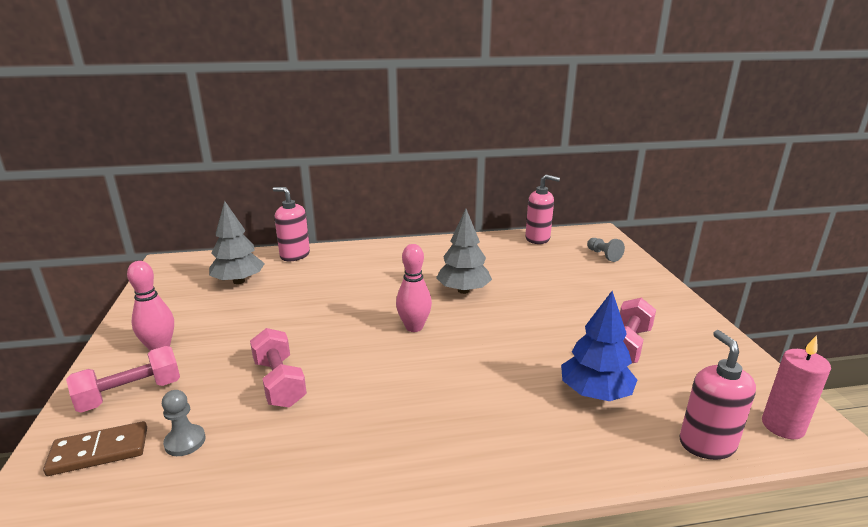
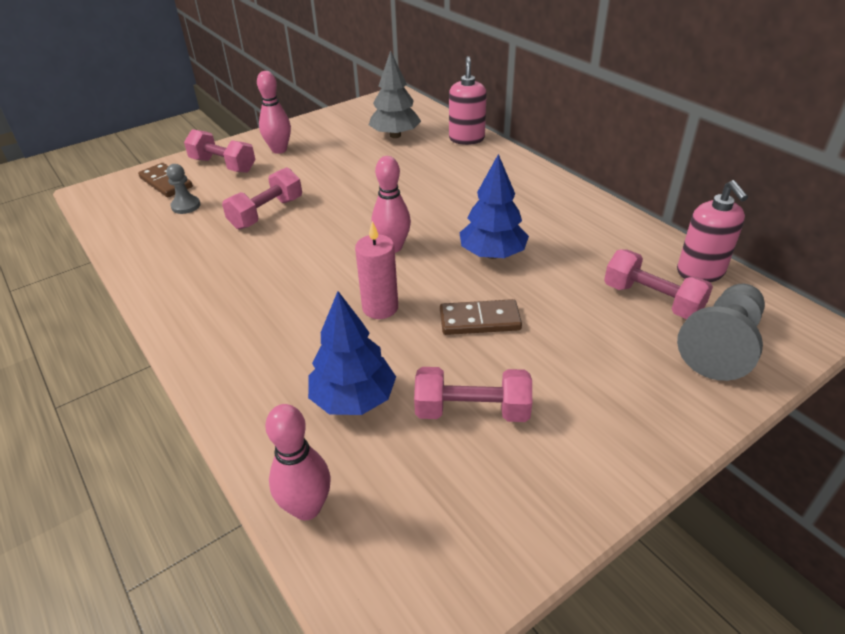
camera: 65 degrees right, 15 degrees up
grey tree [436,209,492,294] -> blue tree [459,154,529,259]
grey pawn [587,238,625,262] -> grey pawn [677,284,765,381], size x1.88
pink soap dispenser [679,330,756,460] -> pink bowling pin [265,404,331,520]
pink candle [762,335,831,439] -> pink candle moved to [355,221,398,319]
none -> brown domino [440,299,522,335]
none -> pink dumbbell [604,249,713,319]

